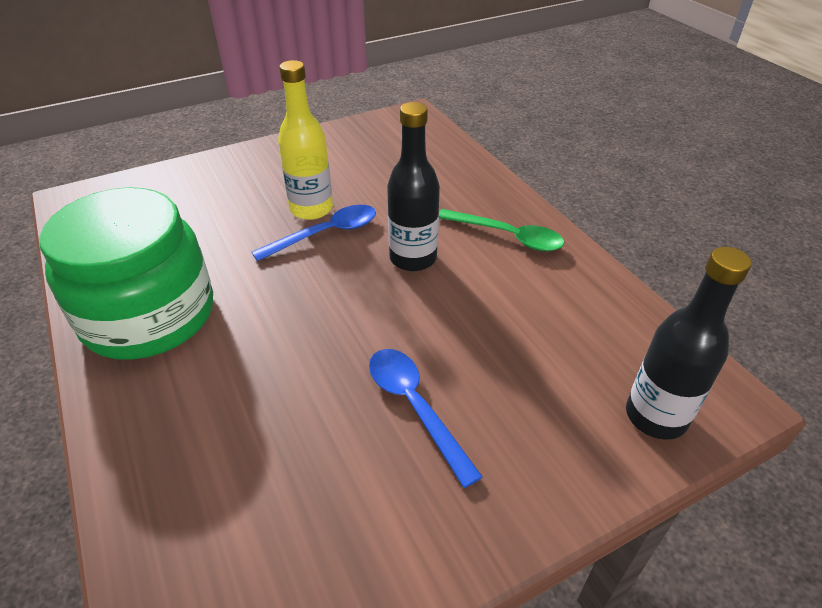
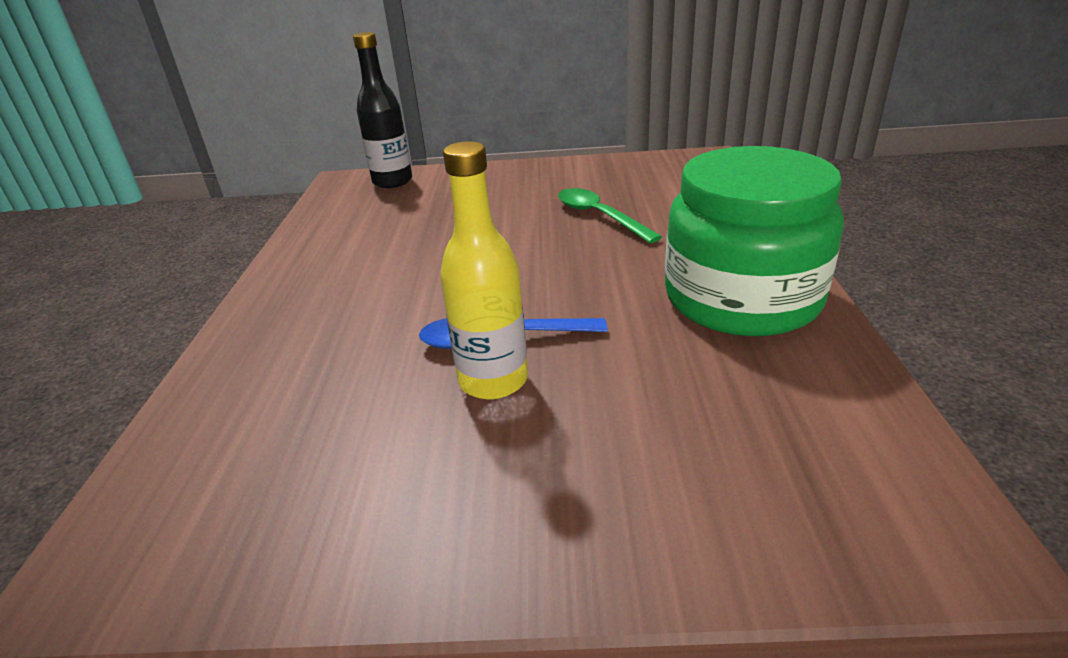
camera: 150 degrees left, 10 degrees down
blue spoon [369,349,483,488] -> none
black bottle [387,102,440,271] -> none
green spoon [439,209,564,252] -> green spoon moved to [558,188,662,243]

